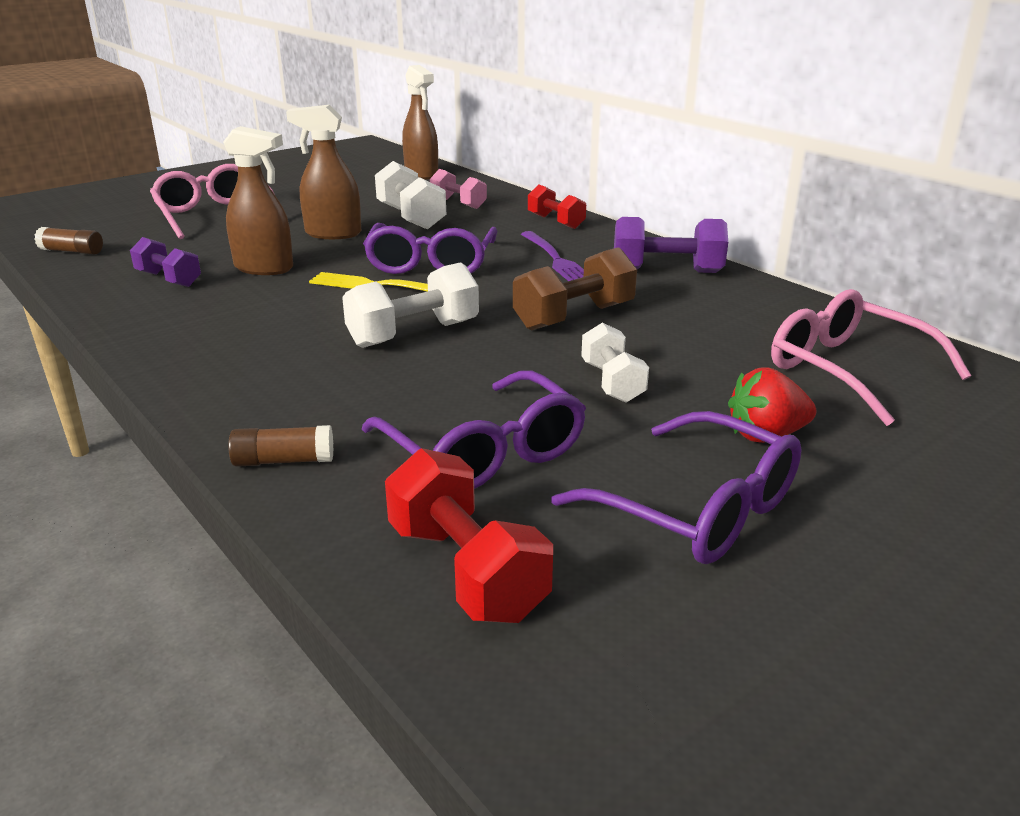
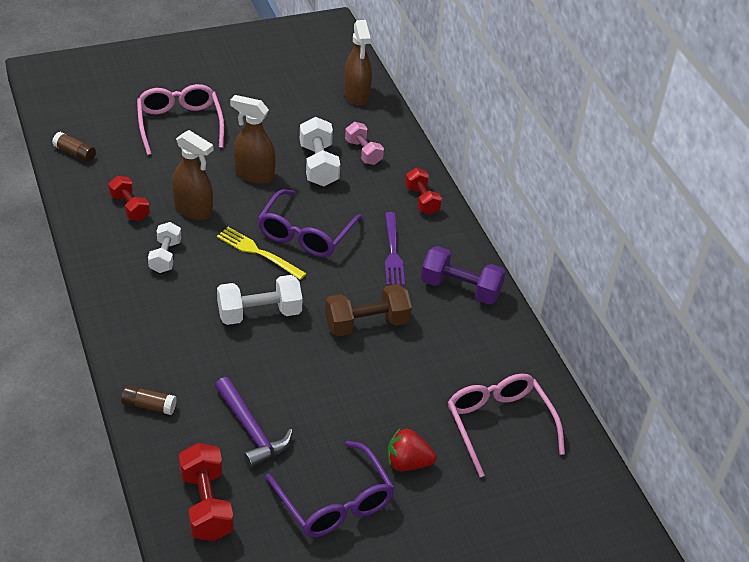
camera: 15 degrees right, 15 degrees up
purple dumbbell [130,237,201,287] -> red dumbbell [108,176,150,221]
purple glasses [362,370,586,489] -> purple hammer [215,377,293,468]
white dumbbell [581,322,649,403] -> white dumbbell moved to [148,222,181,273]

